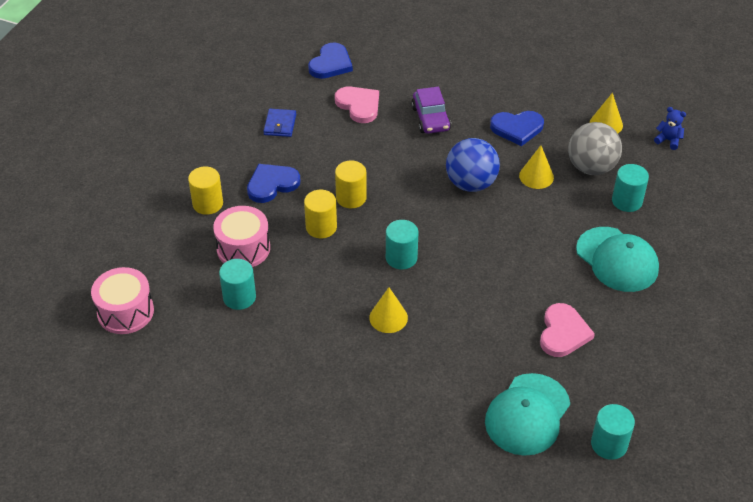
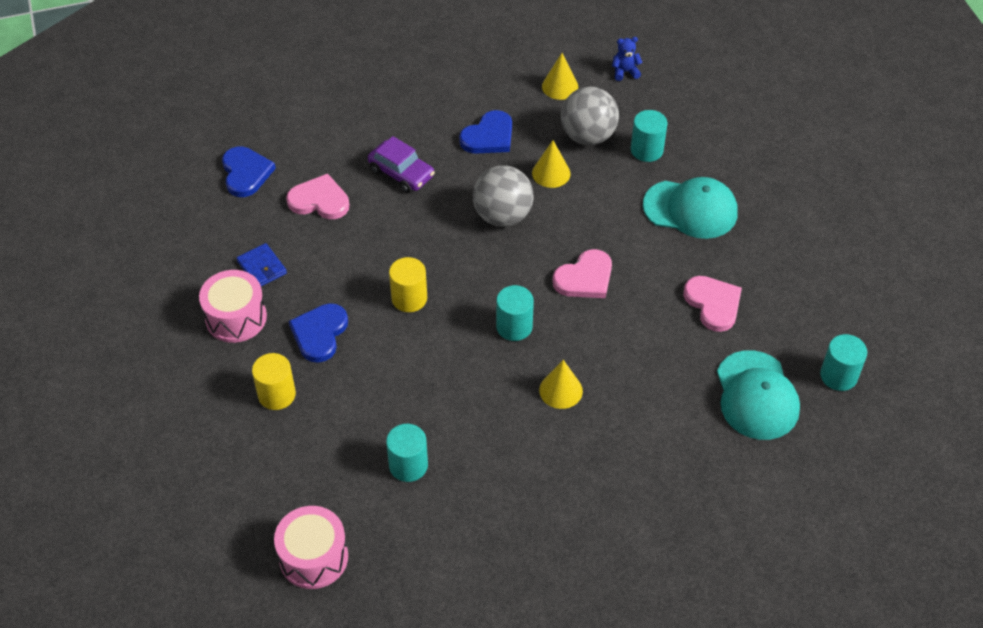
camera: 40 degrees left, 5 degrees up
pink drum [213,206,270,267] -> pink drum moved to [199,270,267,343]
yellow cylinder [304,190,337,238] -> none
blue ball [446,138,500,192] -> grey ball [473,165,533,227]
none -> pink heart [553,249,612,298]

